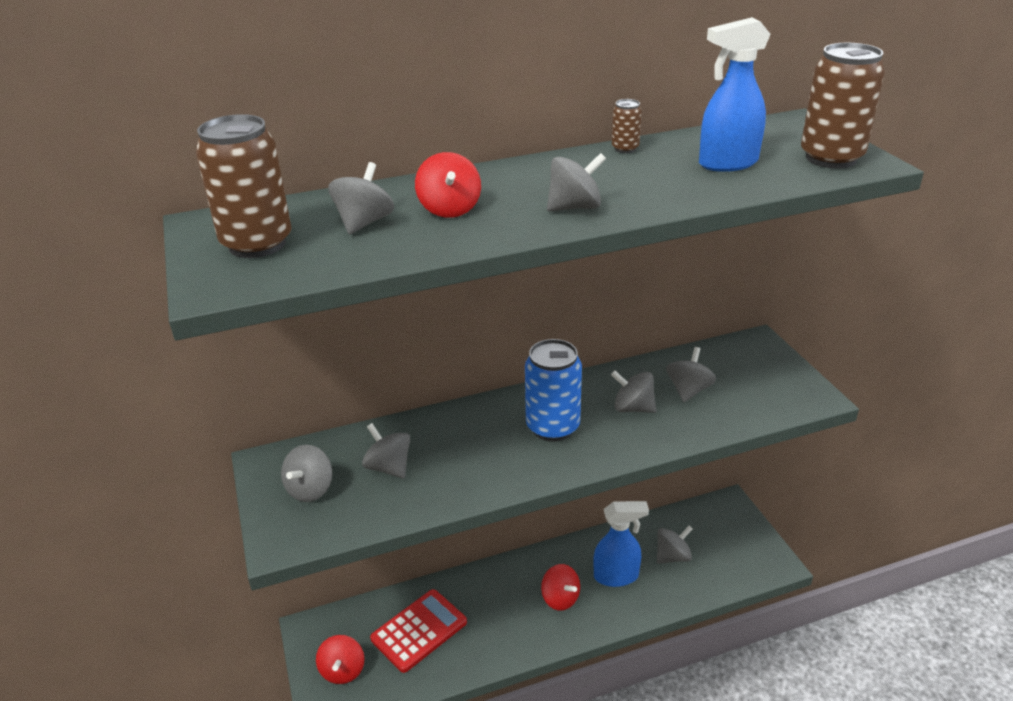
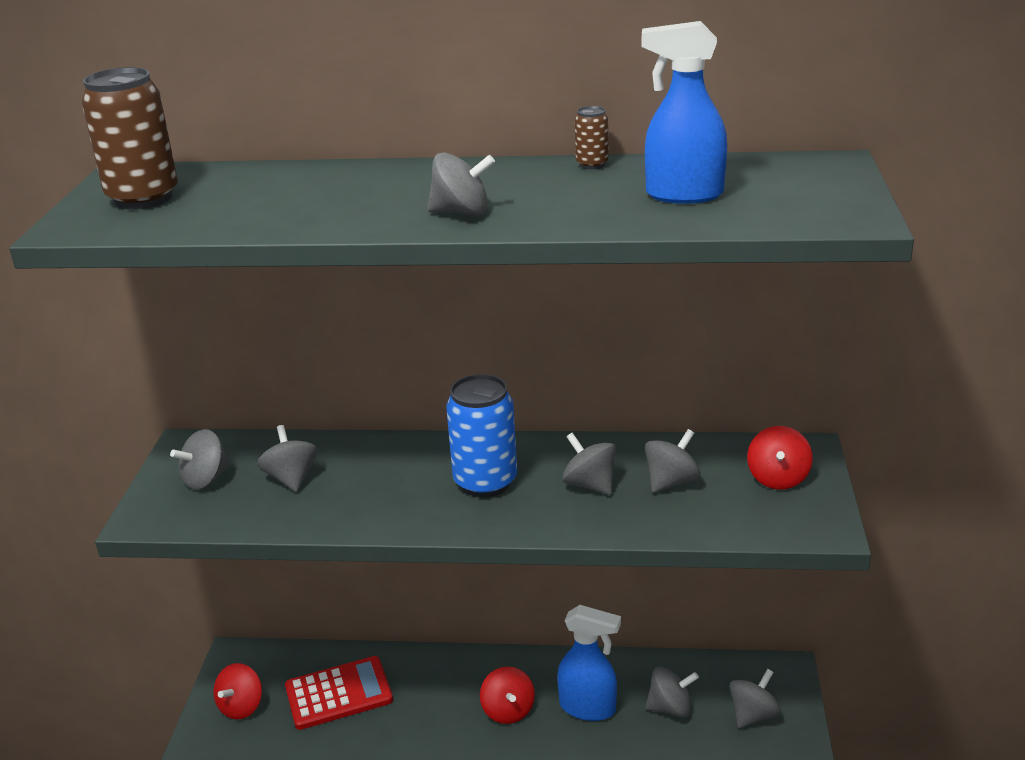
camera: 25 degrees right, 5 degrees down
grey spinning top [328,162,394,235] -> grey spinning top moved to [730,669,781,728]
red spinning top [415,152,481,218] -> red spinning top moved to [747,426,813,490]
brown can [801,43,885,169] -> none

